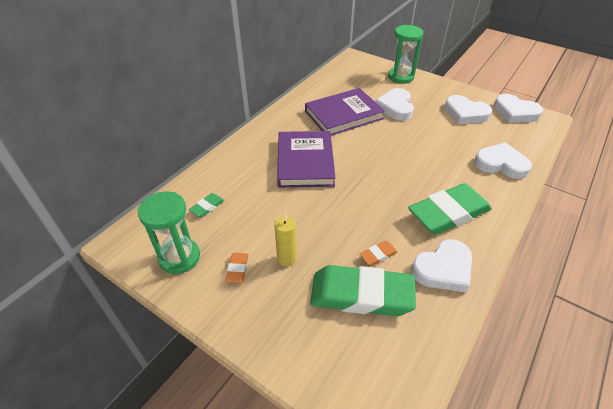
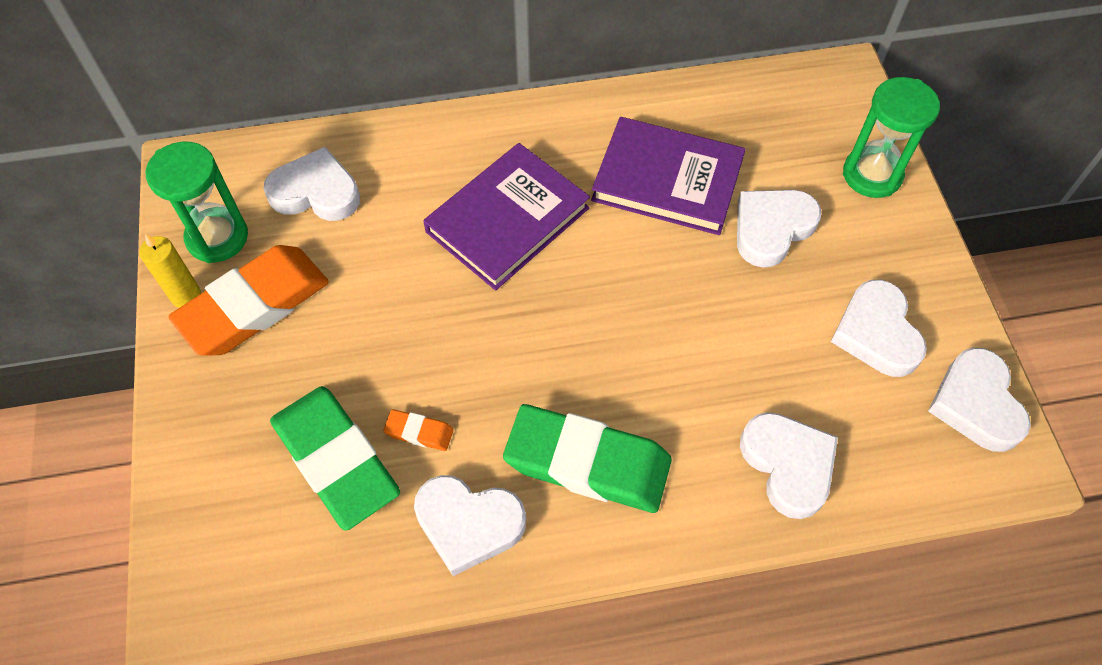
camera: 45 degrees right, 15 degrees up
green eraser [189,193,224,217] -> white heart [263,147,360,221]
orange eraser [225,253,248,283] -> orange eraser [169,245,329,356], size x2.41
yellow candle [274,212,297,266] -> yellow candle moved to [139,234,201,308]

